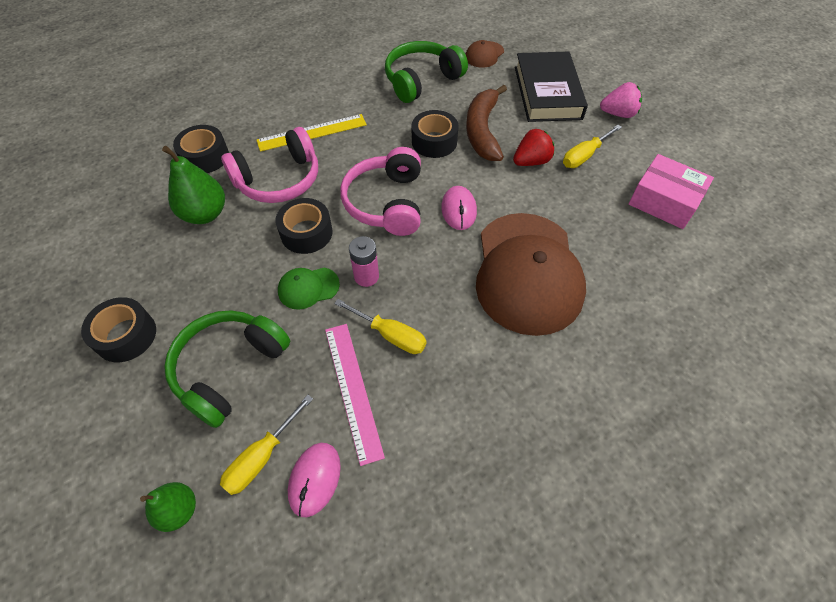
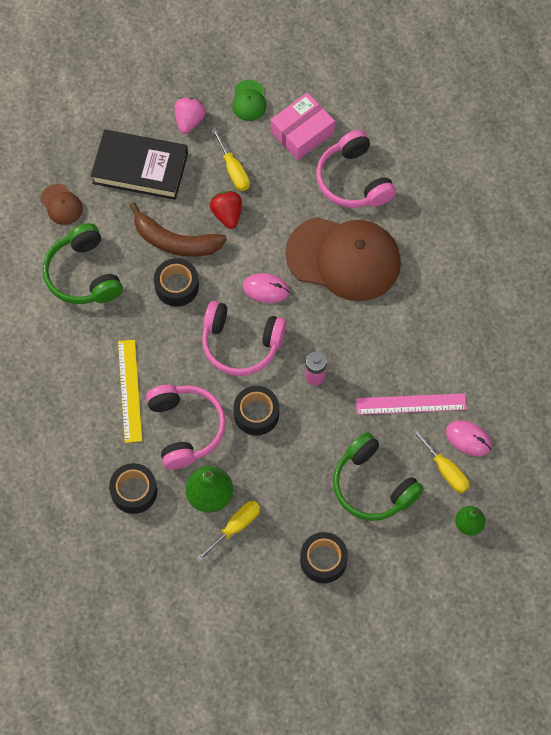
camera: 75 degrees left, 10 degrees up
green cap [278,267,340,310] -> green cap moved to [232,80,266,121]
yellow screwdriver [334,299,427,354] -> yellow screwdriver moved to [196,501,260,562]
none -> pink headphones [316,130,396,208]

